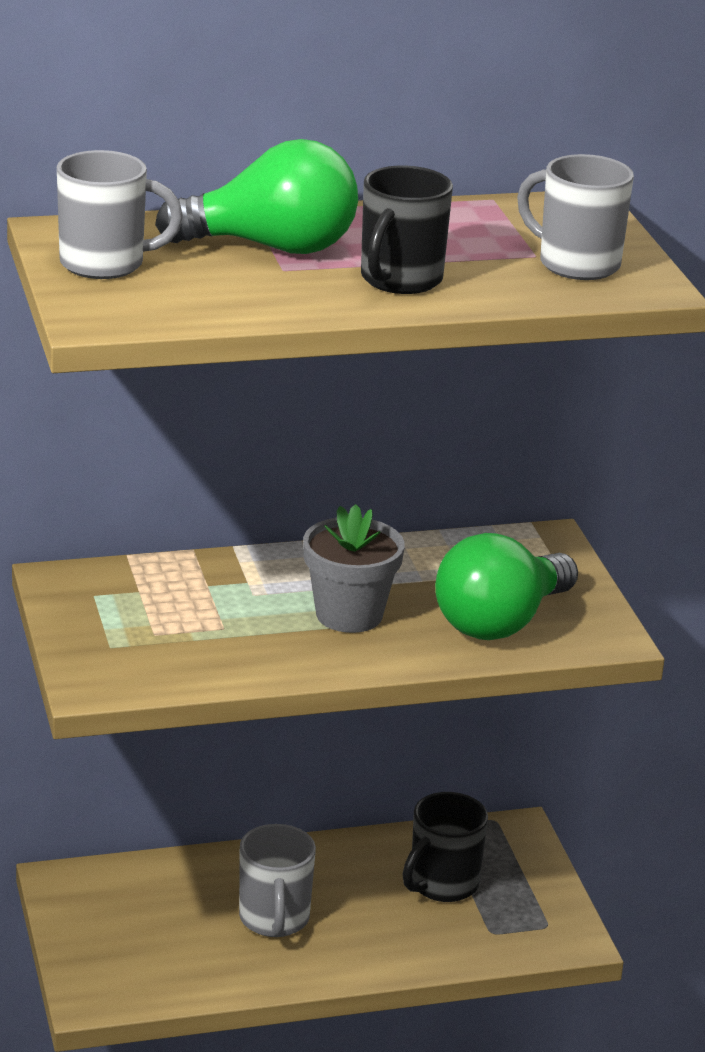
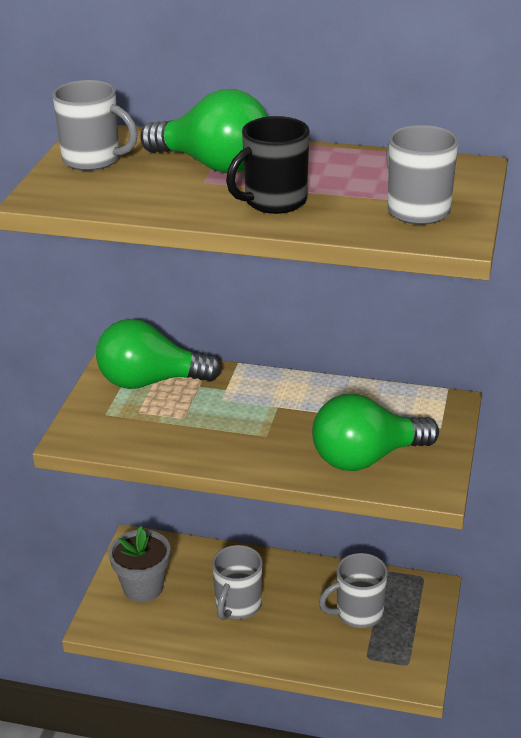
camera: 30 degrees right, 5 degrees up
grey flower pot [303,504,405,633] -> grey flower pot moved to [109,526,170,602]
black mug [403,792,488,902] -> grey mug [319,553,388,628]
none -> green light bulb [96,319,222,389]

